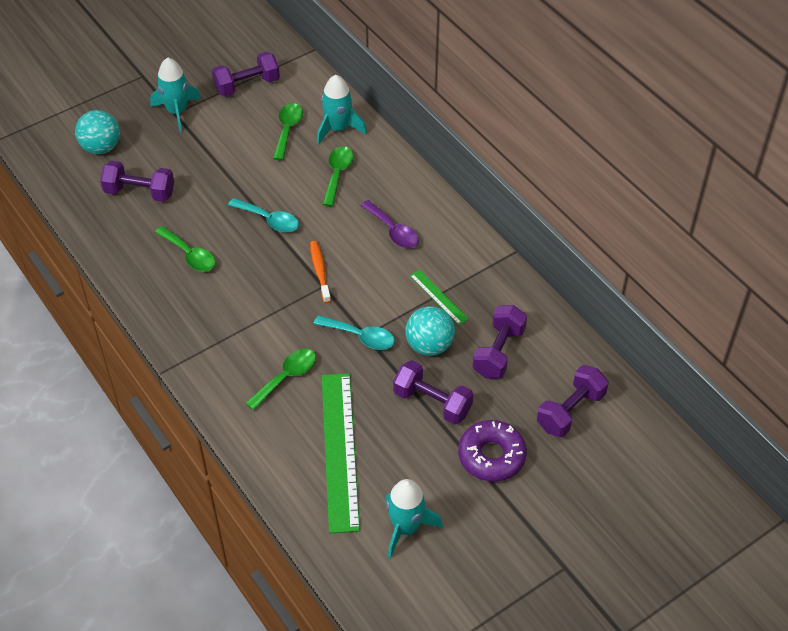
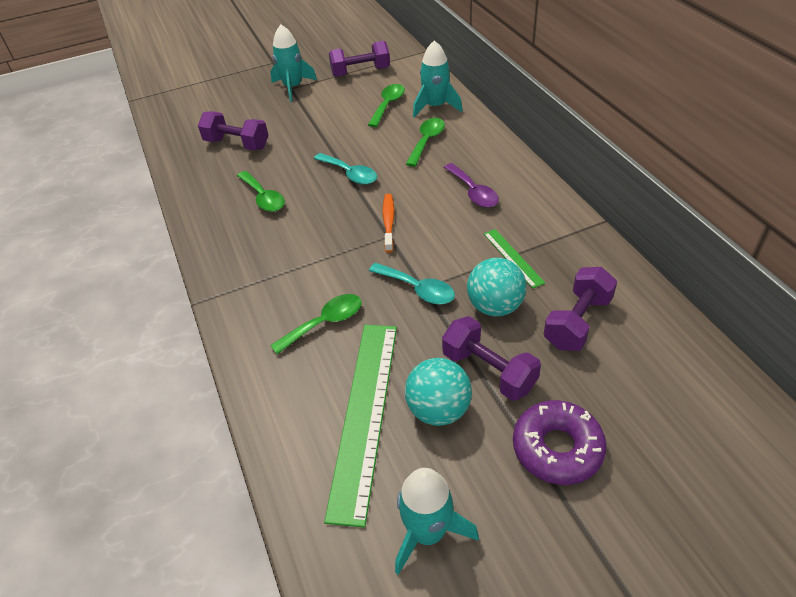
camera: 15 degrees right, 5 degrees down
turquoise ball [75,110,120,154] -> turquoise ball moved to [405,358,472,426]
purple dumbbell [537,365,609,437] -> none

